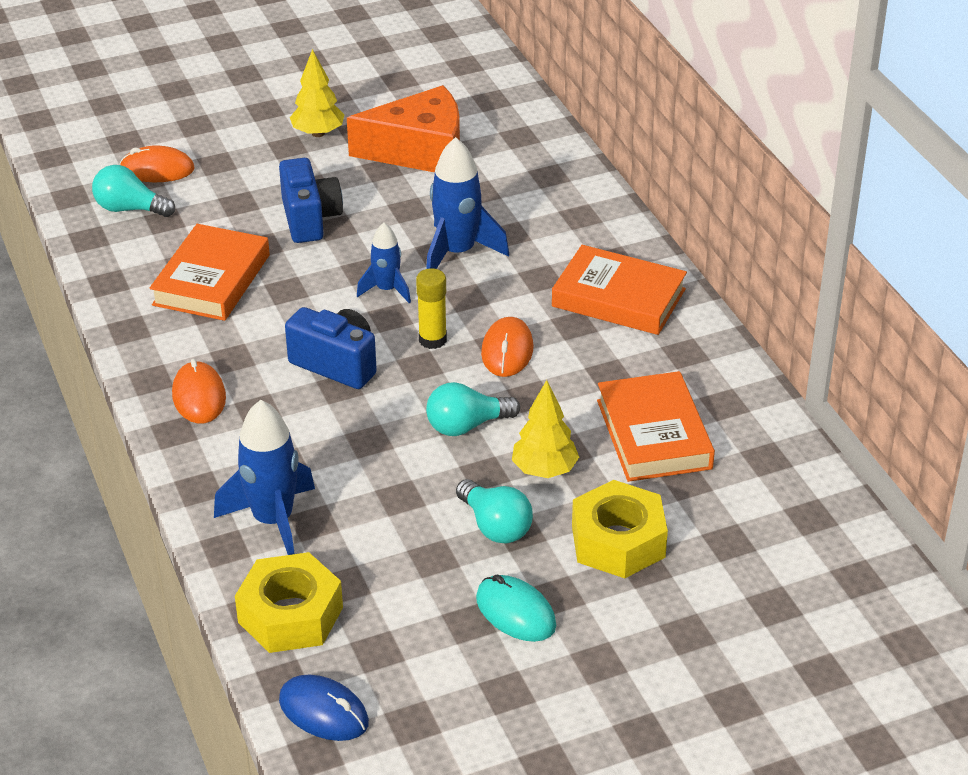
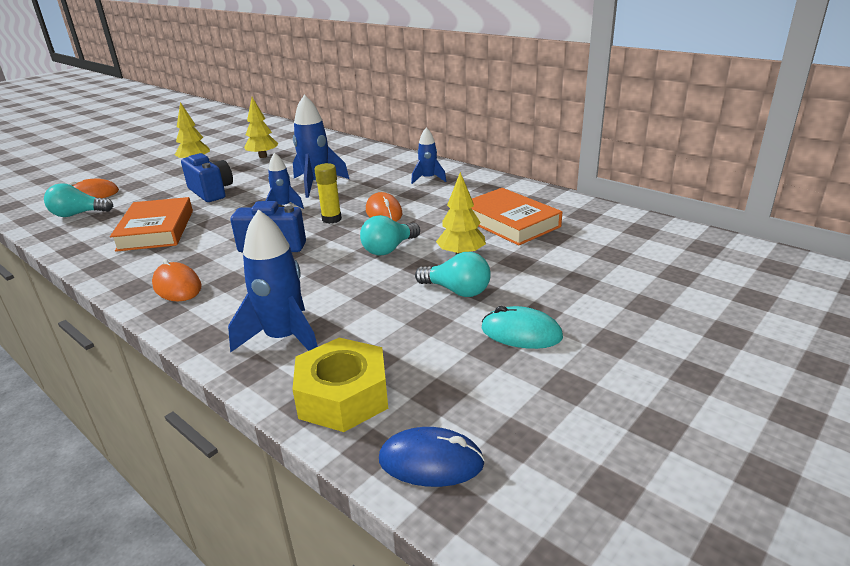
camera: 25 degrees left, 10 degrees down
orange cheese [347,85,460,172] -> yellow tree [244,97,278,158]
orange book [552,245,687,335] -> blue rocket [411,127,447,184]
yellow nut [572,480,668,578] -> none

